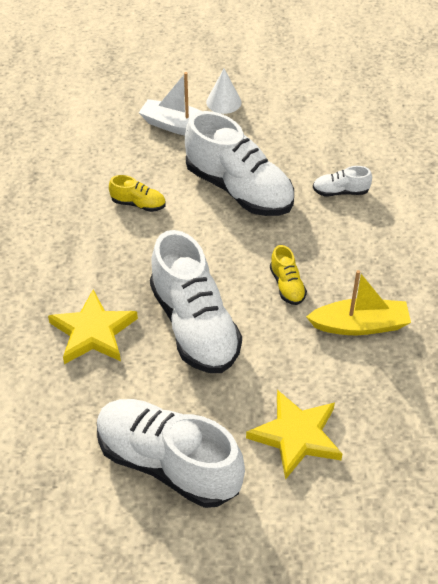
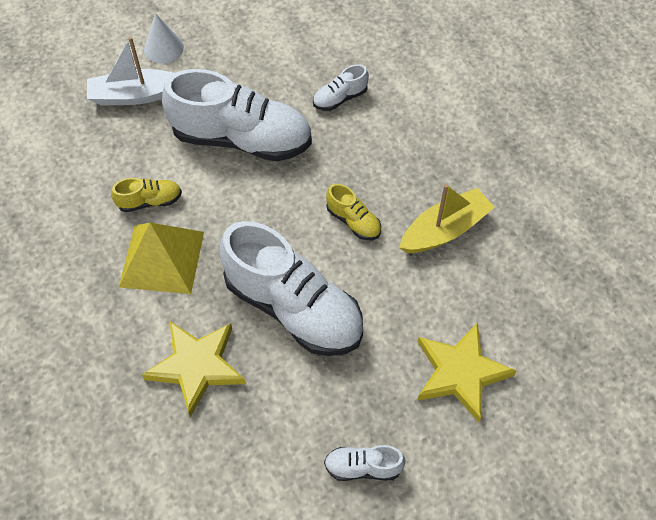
camera: 30 degrees left, 10 degrees up
white shoe [97,399,245,508] -> white shoe [324,445,406,481], size x0.44
none -> yellow pyramid [119,223,204,294]

